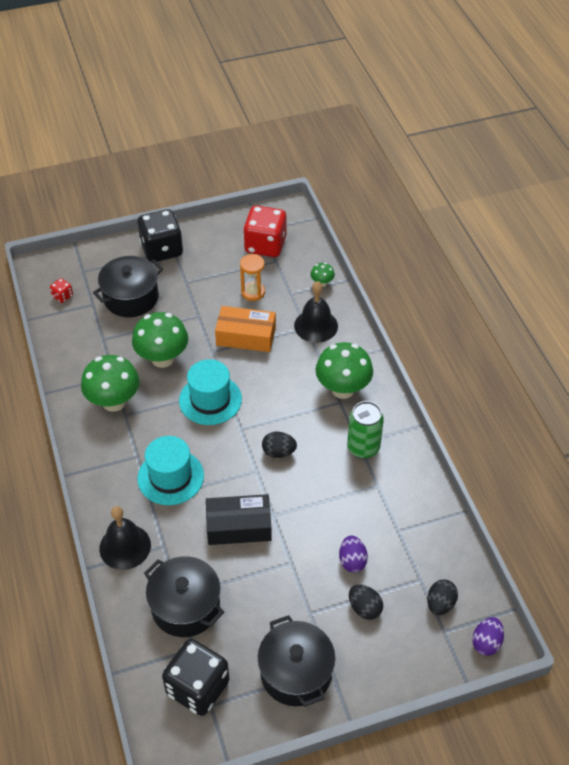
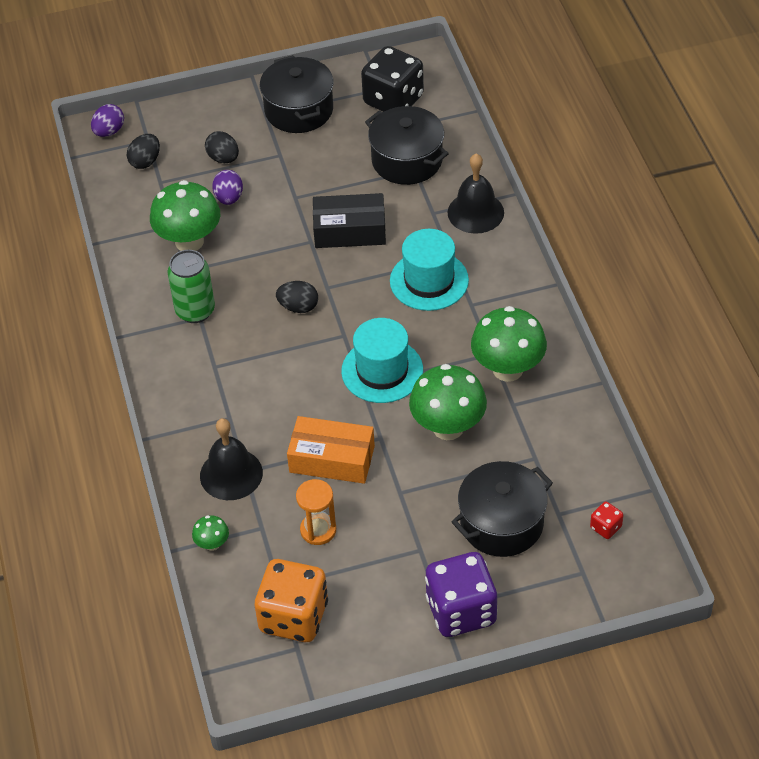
camera: 175 degrees left, 0 degrees up
black dice [138,209,183,262] -> purple dice [425,552,497,637]
red dice [243,206,286,257] -> orange dice [255,559,328,642]
green mushroom [315,342,373,399] -> green mushroom moved to [150,180,220,251]

